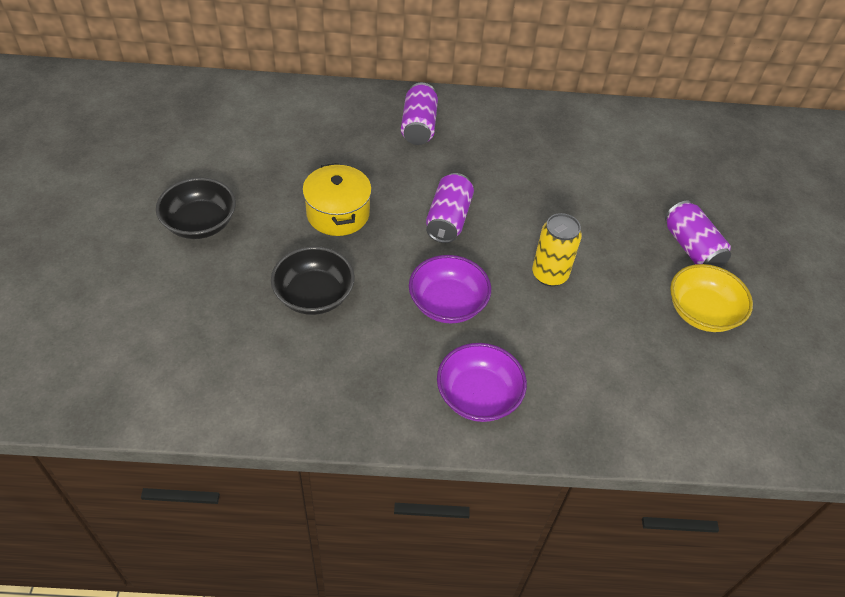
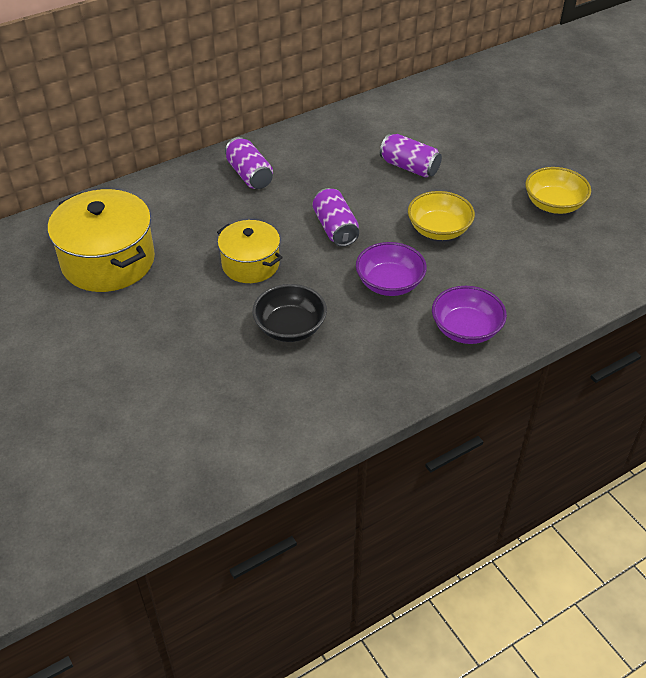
camera: 30 degrees left, 5 degrees down
black bowl [156,177,236,239] -> none
yellow can [532,213,582,286] -> yellow bowl [408,191,475,240]
purple can [665,200,731,267] -> purple can moved to [380,134,442,178]
none -> yellow pot [48,189,155,292]

